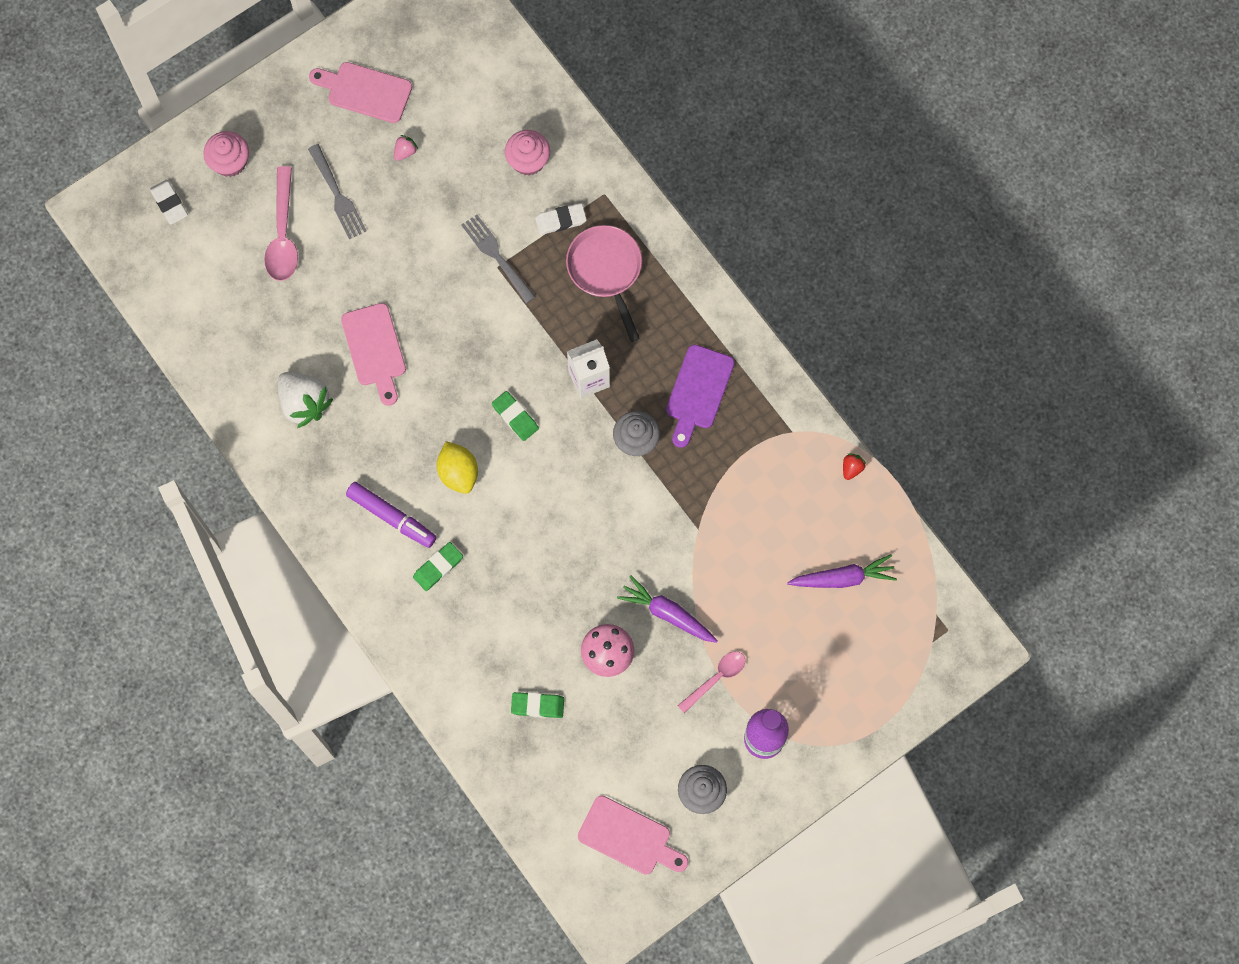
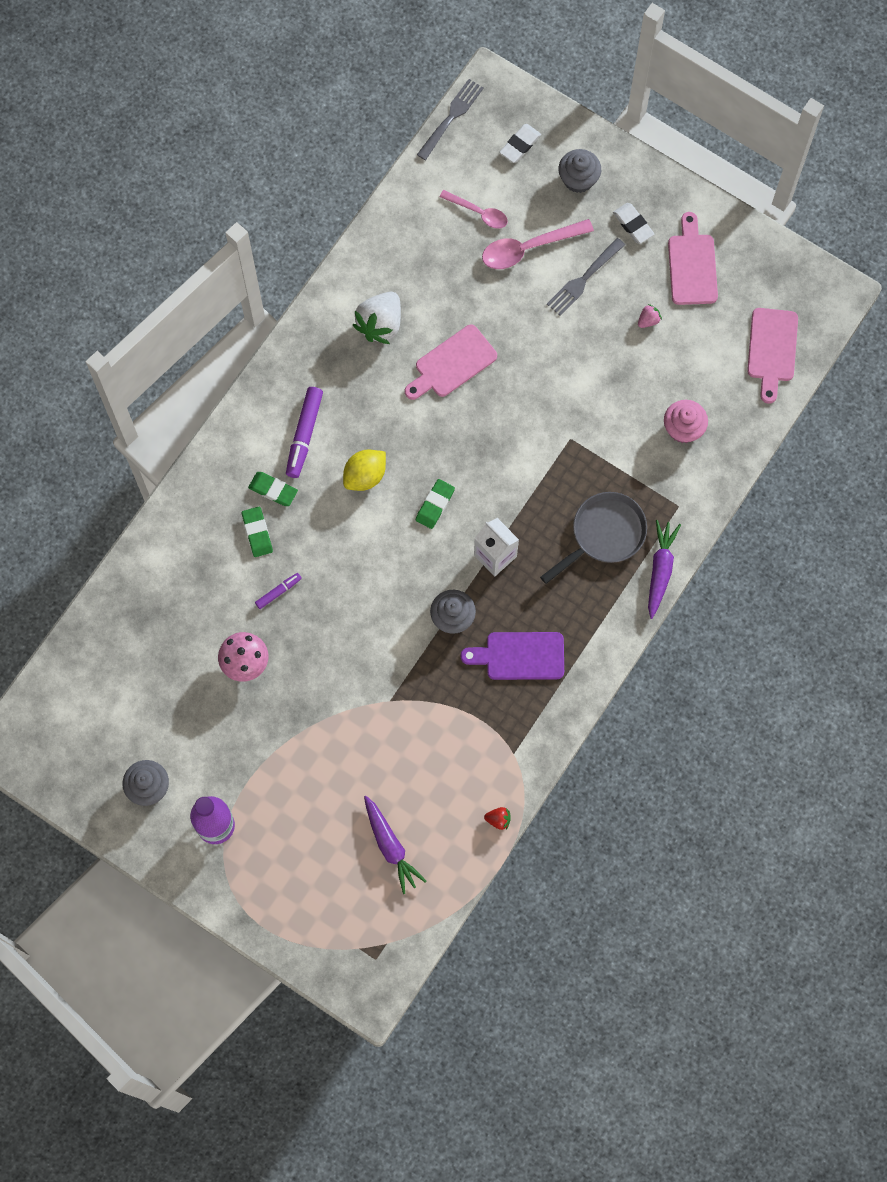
camera: 70 degrees right, 0 degrees up
pink cupcake [203,131,249,177] -> grey cupcake [558,149,601,193]
pink strawberry [394,135,418,161] -> pink strawberry turned 60 degrees counterclockwise [638,304,662,328]
grey fork [461,214,535,303] -> grey fork moved to [417,79,484,160]
green eraser [511,692,564,718] -> green eraser moved to [242,507,273,557]
white eraser [535,203,587,235] -> white eraser moved to [613,203,654,244]
pink pan [566,225,642,342] -> grey pan [540,492,647,584]
pink cutting board [578,796,688,875] -> pink cutting board moved to [747,308,798,404]
purple carrot [617,575,718,643] -> purple carrot moved to [648,520,681,619]
pink spoon [678,651,745,713] -> pink spoon moved to [440,190,508,229]
none -> purple marker [255,573,302,609]

